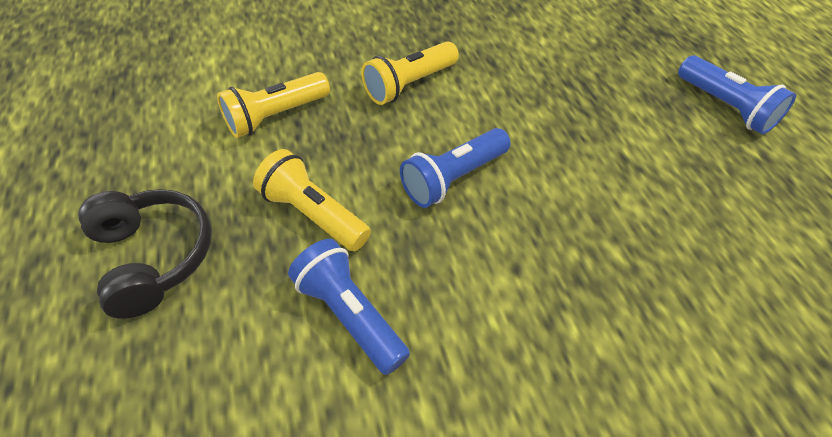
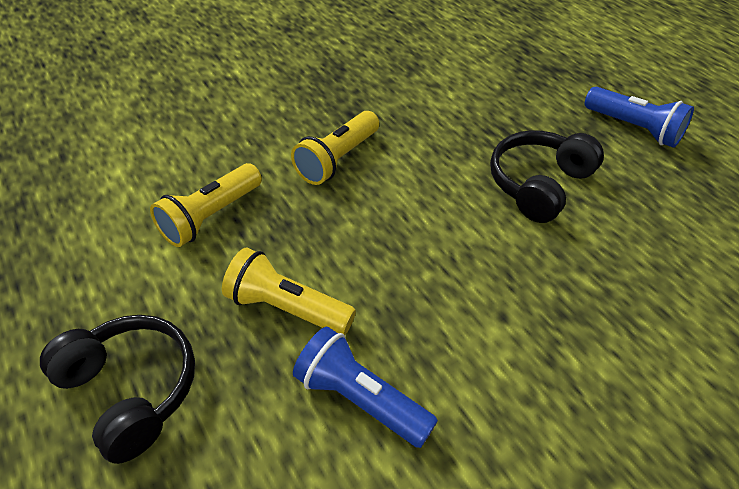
camera: 15 degrees left, 5 degrees down
blue flashlight [400,128,510,208] -> none
none -> black headphones [490,130,604,223]

